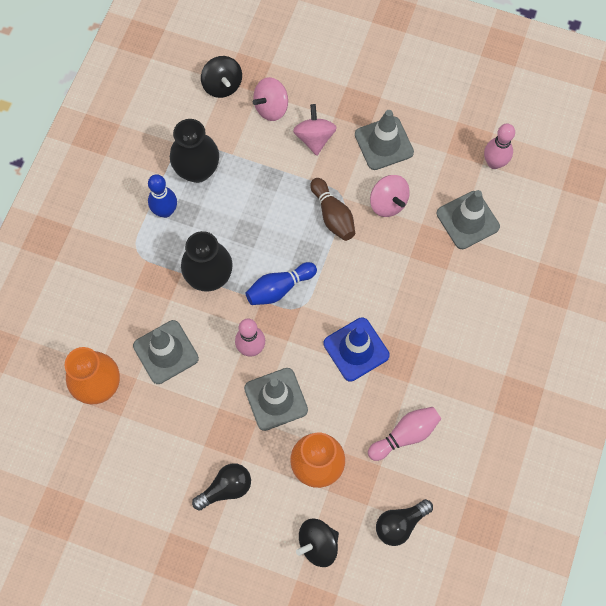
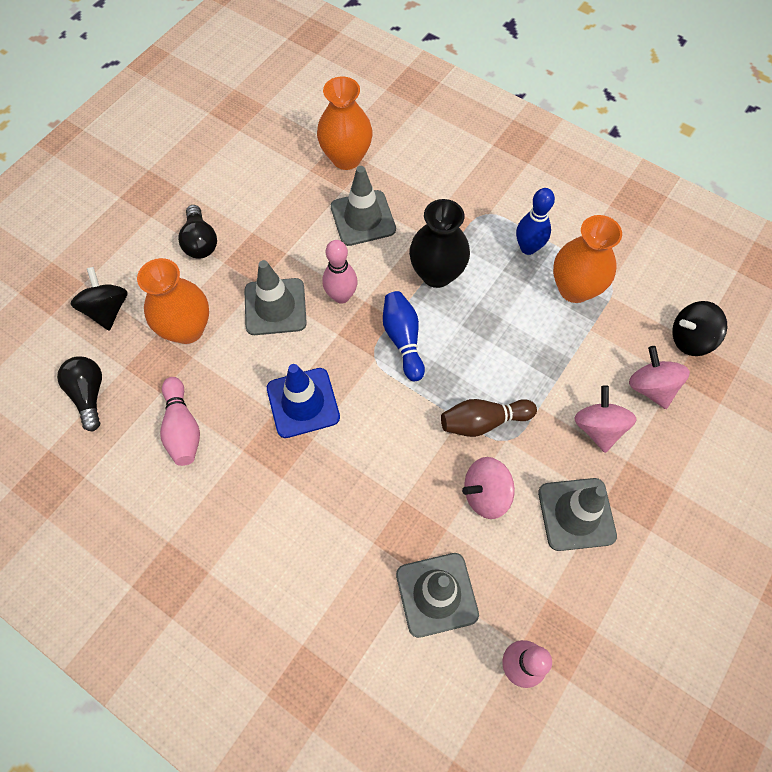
camera: 105 degrees right, 5 degrees down
black vase [170,119,219,183] -> orange vase [553,215,622,303]
pink spinning top [293,104,337,156] -> pink spinning top turned 105 degrees counterclockwise [574,385,637,453]

